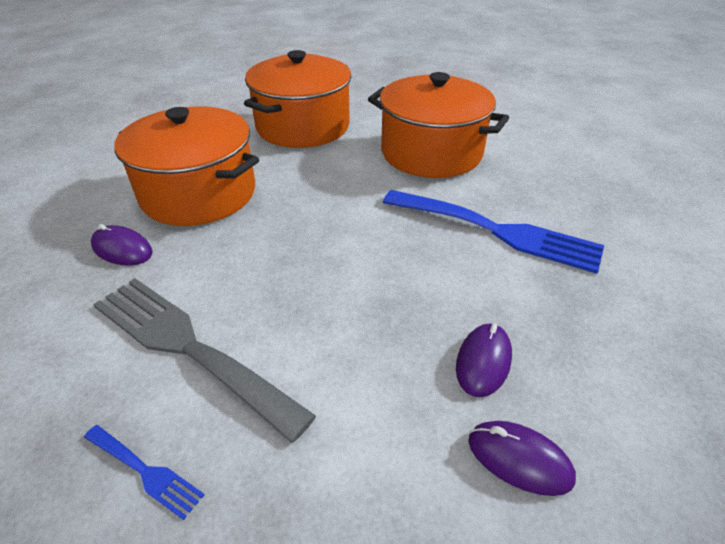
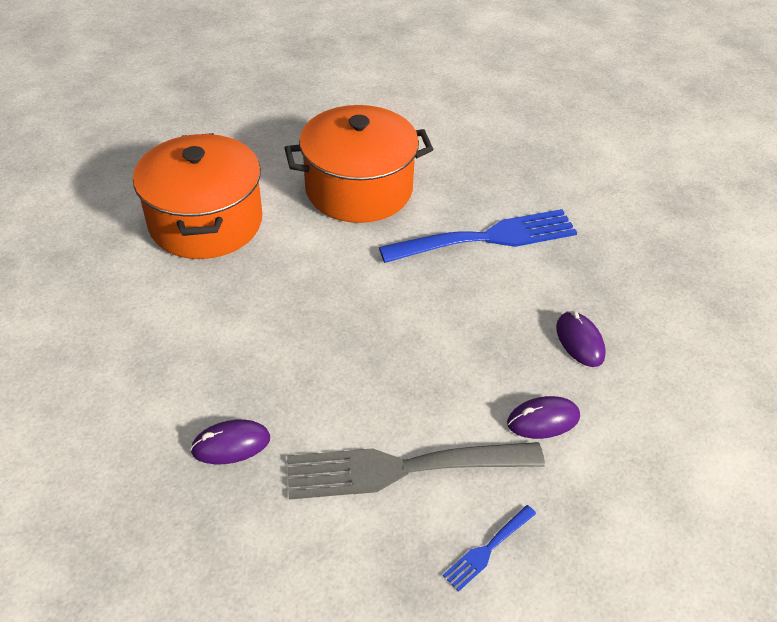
camera: 45 degrees left, 5 degrees up
blue fork [84,425,205,520] -> blue fork turned 150 degrees clockwise [443,505,536,592]
orange pot [114,106,259,226] -> none
purple mouse [468,421,576,496] -> purple mouse moved to [507,396,580,439]

